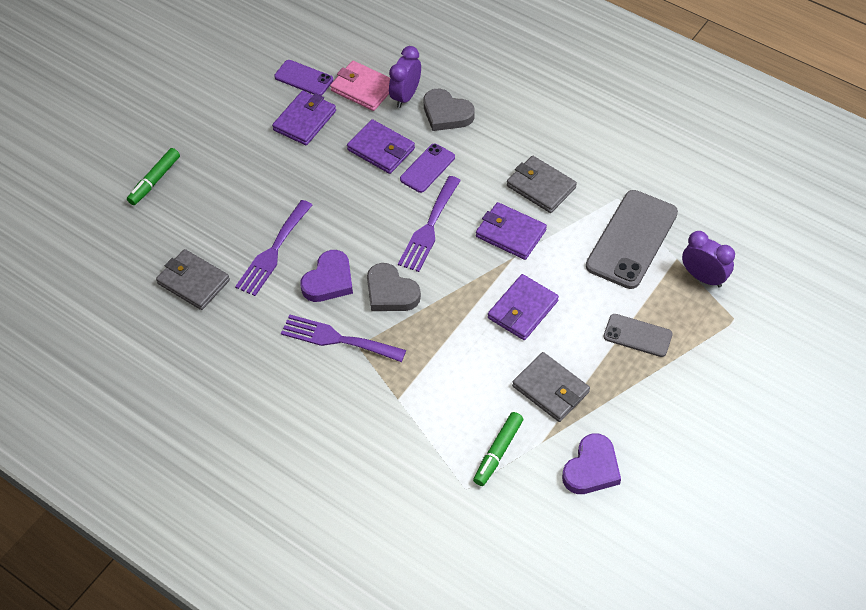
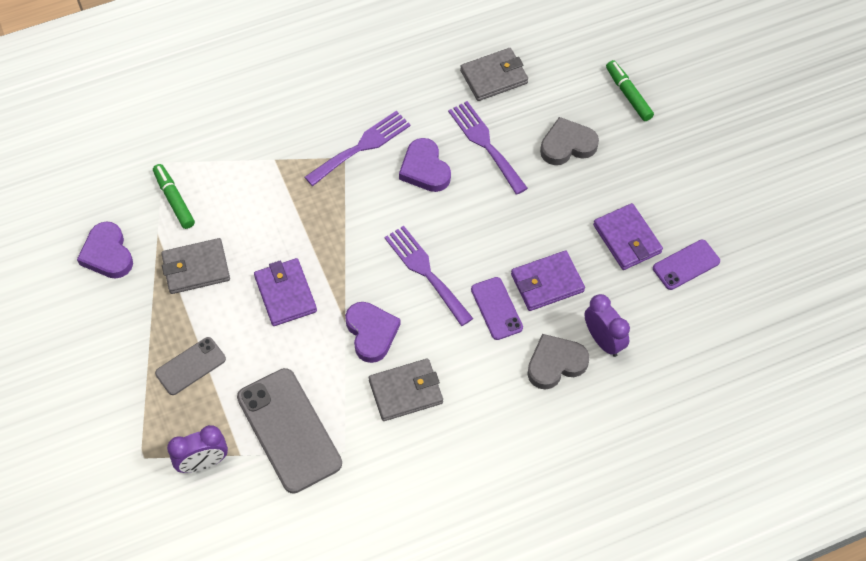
camera: 120 degrees right, 5 degrees up
pink wallet [330,61,390,111] -> none
grey heart [367,263,421,311] -> grey heart moved to [540,117,599,165]
purple wallet [476,202,547,260] -> purple heart [345,302,401,363]

